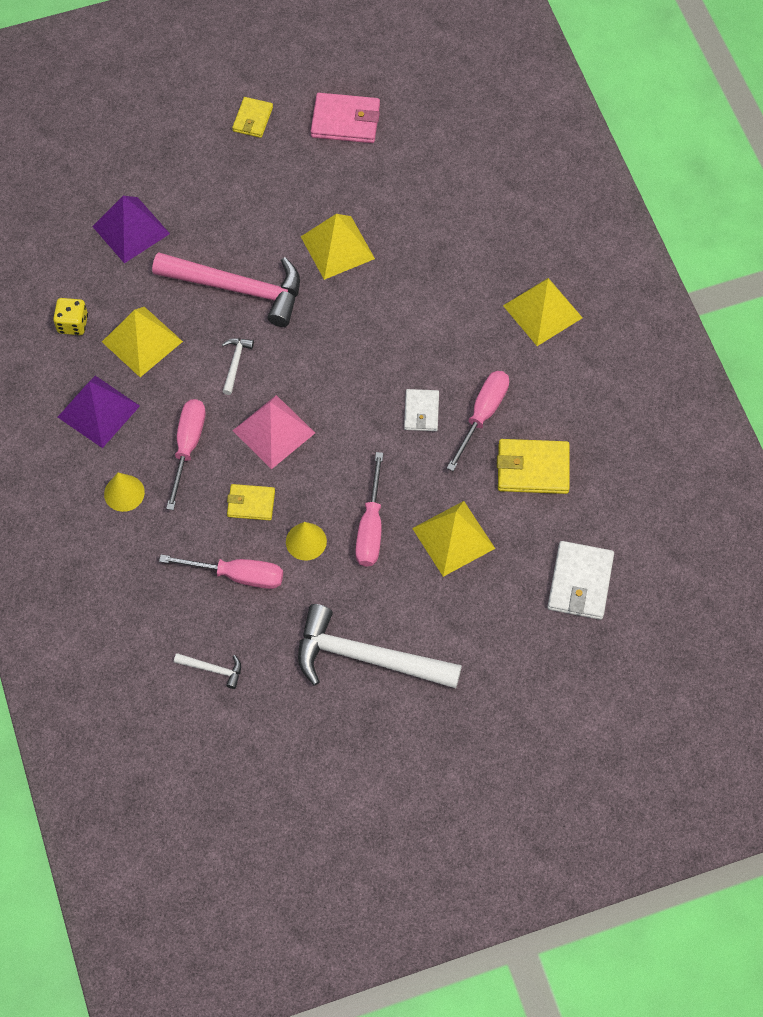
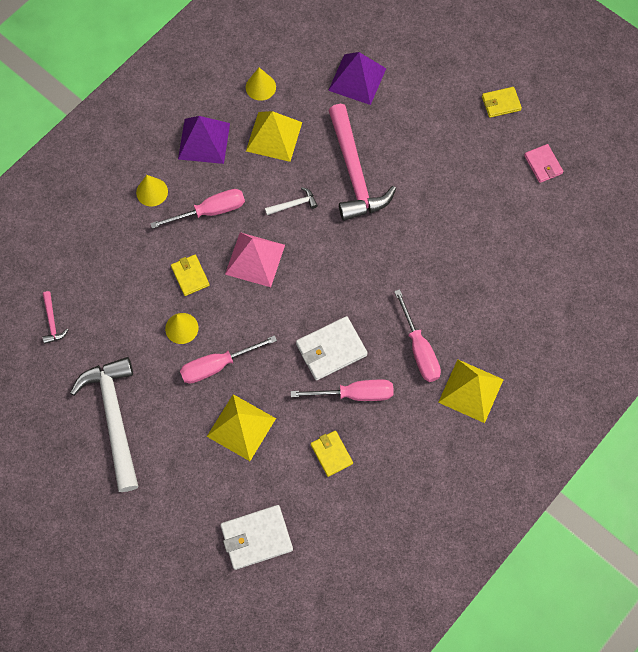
camera: 60 degrees right, 5 degrees up
yellow dice [53,298,88,335] -> yellow cone [246,67,276,101]
pink screwdriver [159,555,283,589] -> pink screwdriver moved to [394,289,441,382]
white hammer [174,653,241,689] -> pink hammer [43,291,68,344]
yellow pyramid [301,214,375,280] -> none
pink wallet [311,93,380,143] -> pink wallet [524,144,563,183], size x0.63
white wallet [404,389,439,431] -> white wallet [296,316,368,381], size x1.60
yellow wallet [497,439,570,494] -> yellow wallet [311,431,353,477], size x0.63

